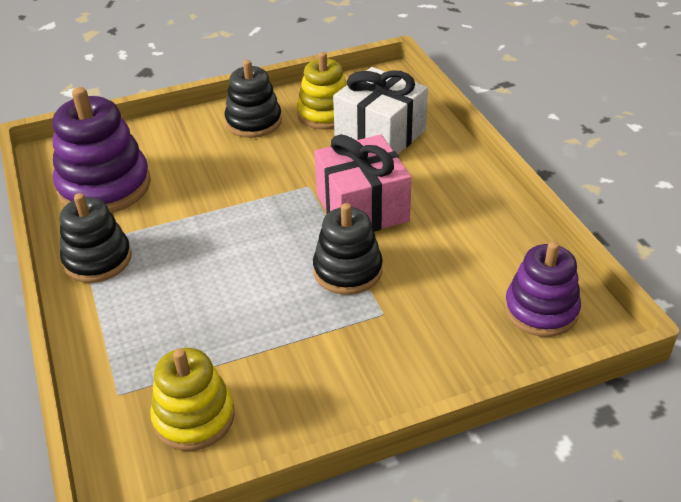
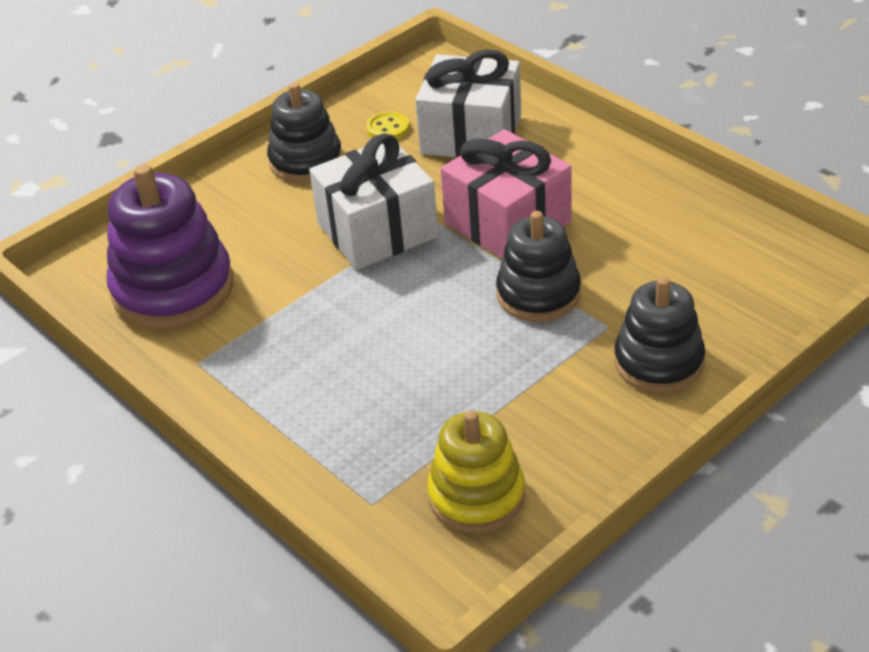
camera: 20 degrees left, 0 degrees up
black stacking toy [60,193,132,283] -> black stacking toy moved to [614,277,705,393]
yellow stacking toy [297,52,347,130] -> yellow button [366,112,410,139]
purple stacking toy [504,241,581,337] -> none
none -> white gift [309,133,439,270]

